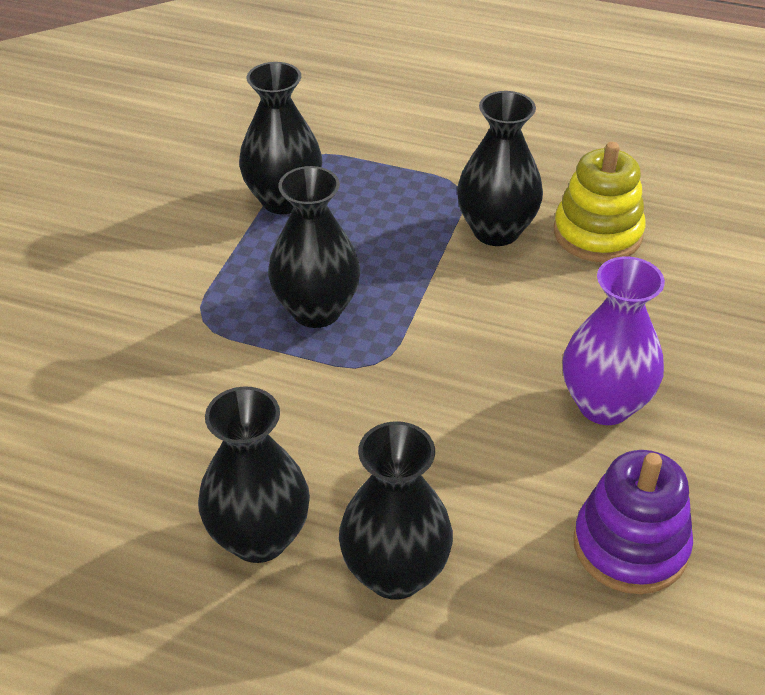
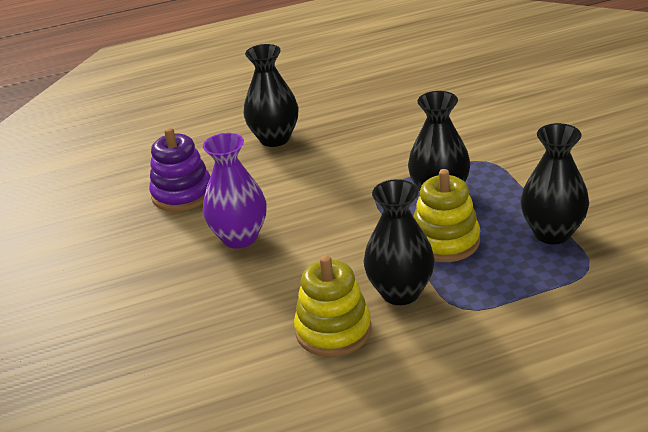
camera: 145 degrees right, 10 degrees down
black vase [198,386,310,563] -> none
none -> yellow stacking toy [413,169,480,262]

